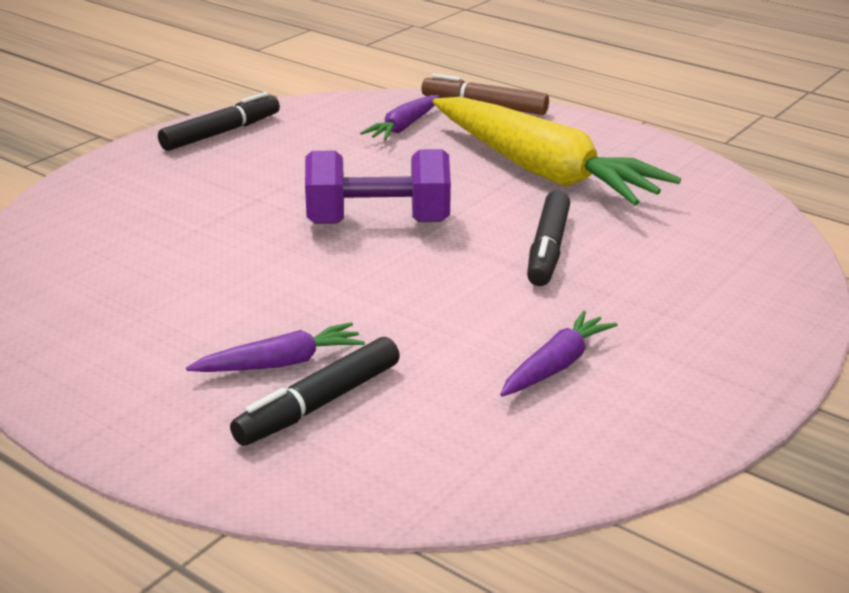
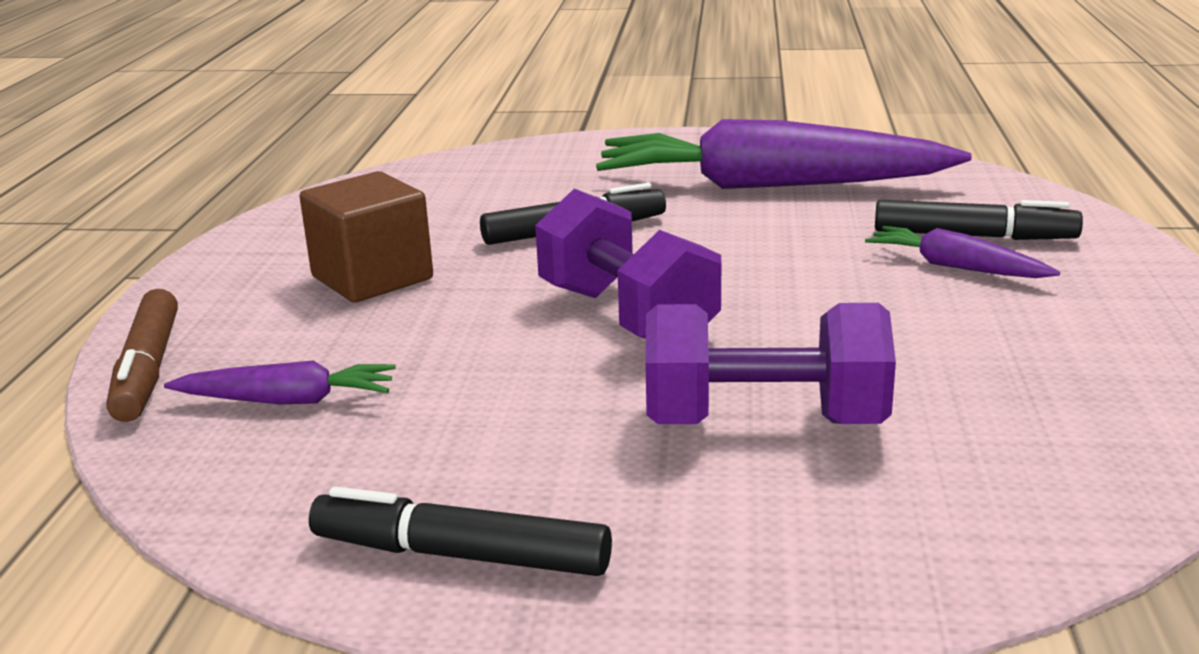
camera: 120 degrees left, 5 degrees down
yellow carrot [433,97,681,205] -> brown cube [299,171,433,302]
purple carrot [500,311,618,397] -> purple carrot [596,119,972,189], size x2.24
none -> purple dumbbell [645,303,896,424]

